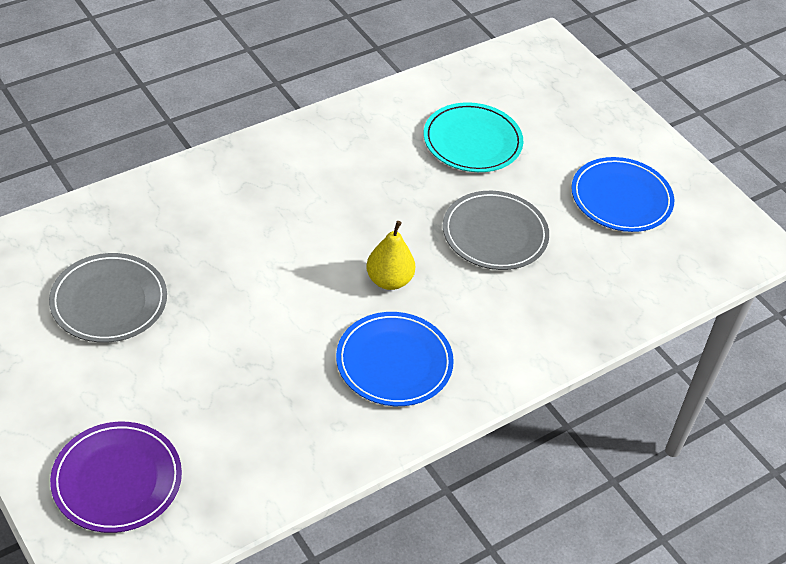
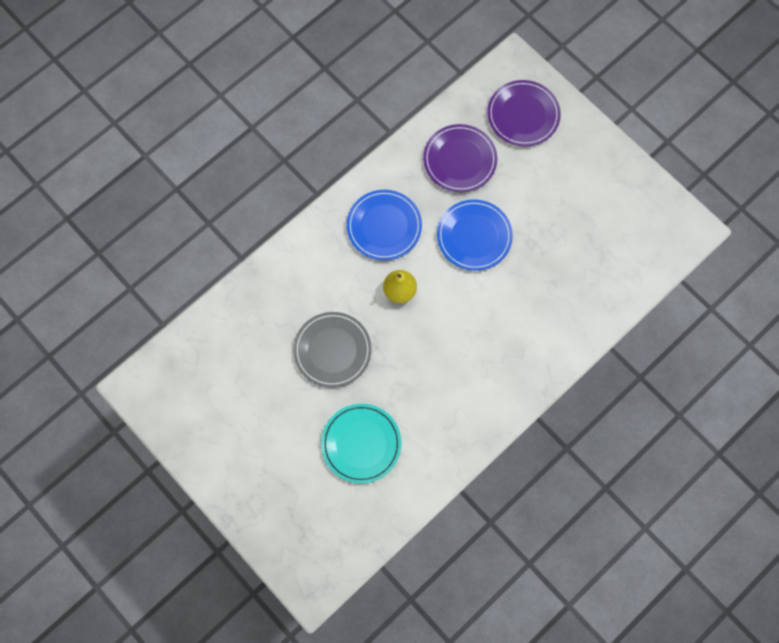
camera: 175 degrees right, 25 degrees up
grey plate [49,253,167,343] -> none
blue plate [571,157,674,232] -> blue plate moved to [437,200,513,271]
none -> purple plate [423,124,497,193]

